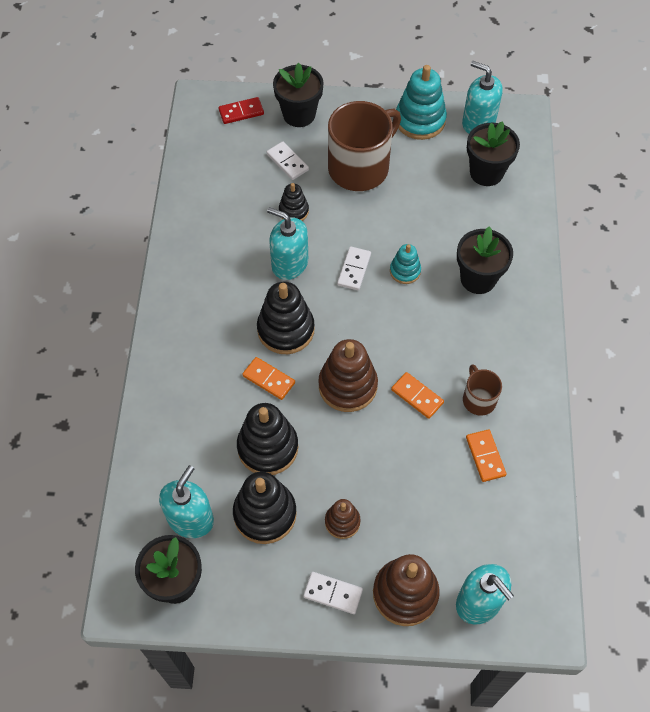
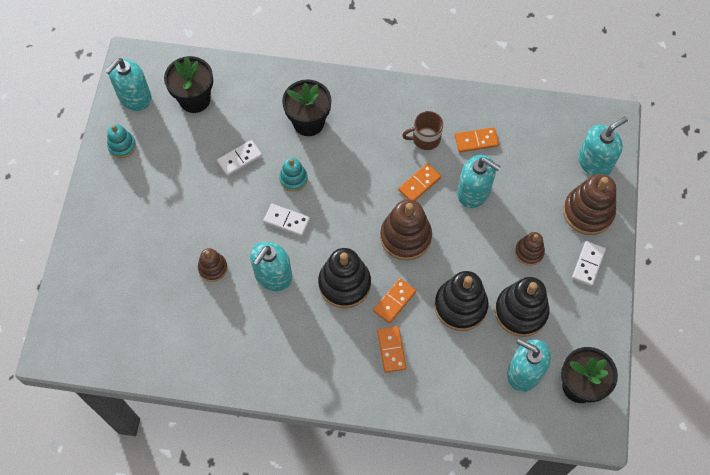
camera: 85 degrees left, 5 degrees up
red domino [219,97,264,124] -> none
white domino [267,141,309,180] -> white domino moved to [217,140,262,176]
black flower pot [273,63,324,127] -> none
black stacking toy [279,183,309,221] -> brown stacking toy [198,248,228,282]
brown mug [328,101,401,191] -> none
turquoise stacking toy [396,65,447,140] -> turquoise stacking toy [107,124,136,158], size x0.56
none -> orange domino [377,326,406,373]
none -> turquoise soap dispenser [457,155,501,208]

